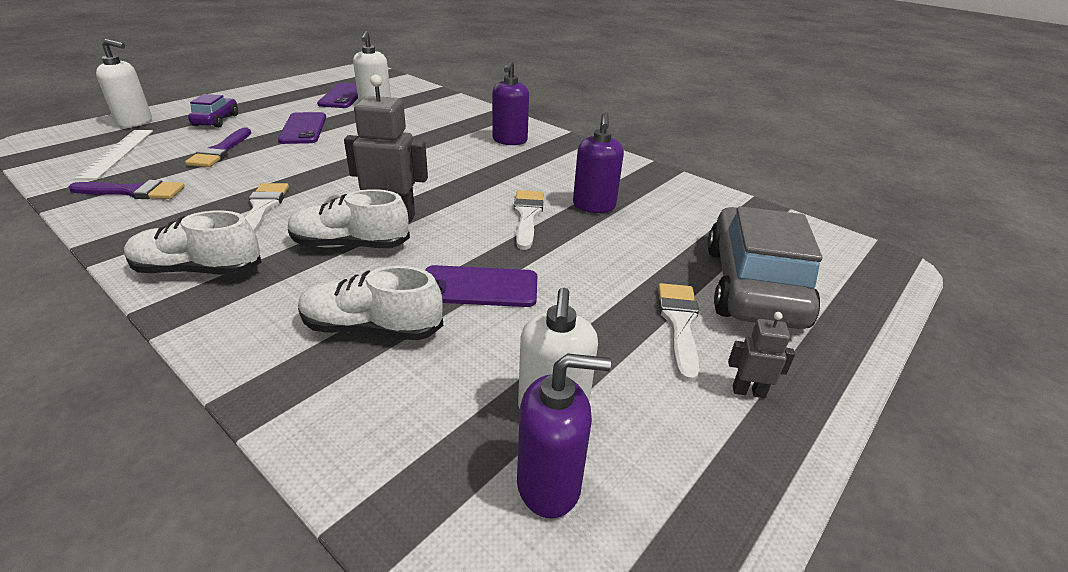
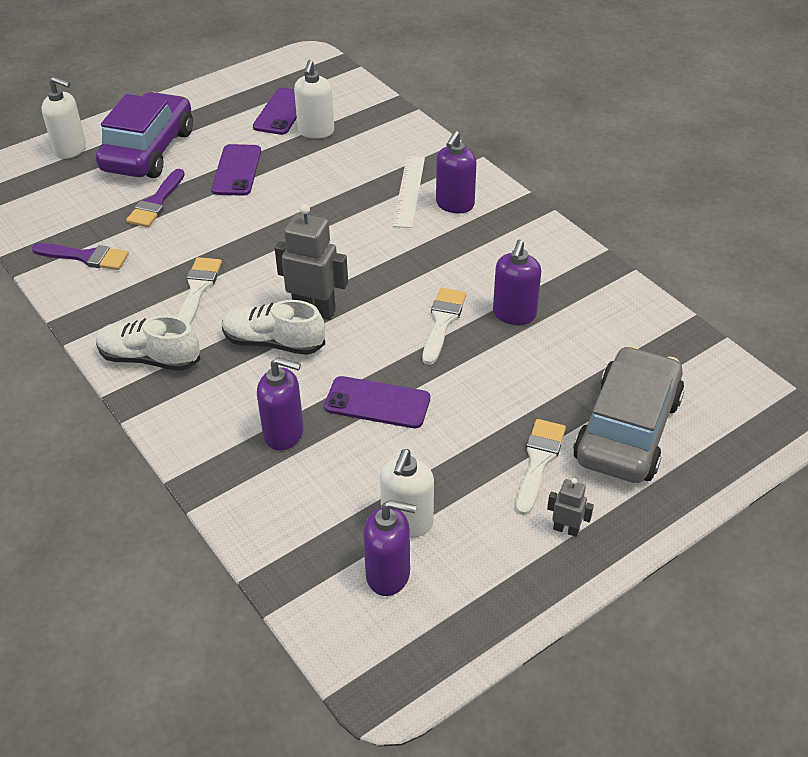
camera: 15 degrees right, 10 degrees up
white ruler [75,130,153,179] -> white ruler moved to [393,156,425,228]
purple car [188,94,238,128] -> purple car [96,92,193,178], size x2.07
white shoe [298,266,443,340] -> purple soap dispenser [257,357,304,451]

